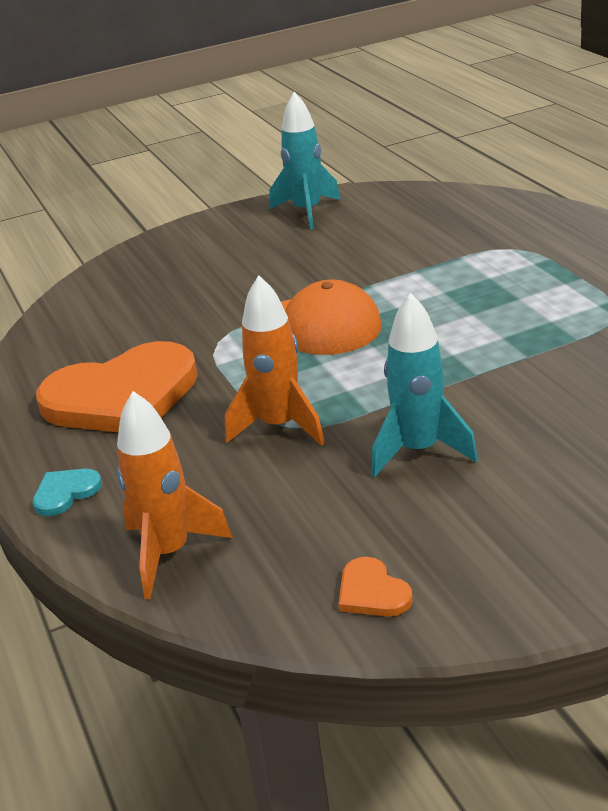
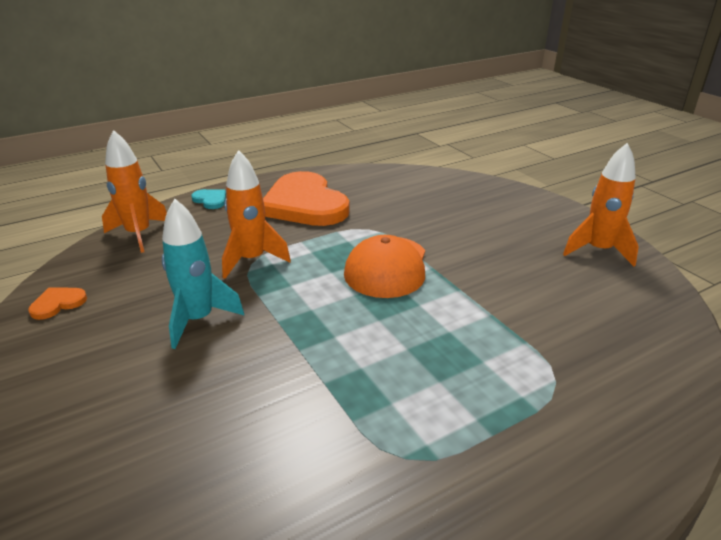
camera: 80 degrees right, 0 degrees up
turquoise rocket [270,92,341,229] -> orange rocket [563,143,639,267]

